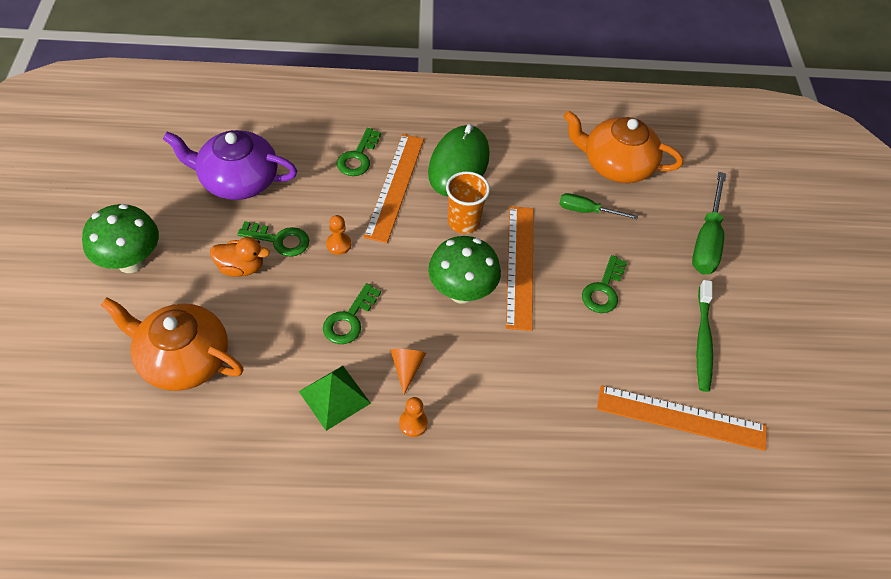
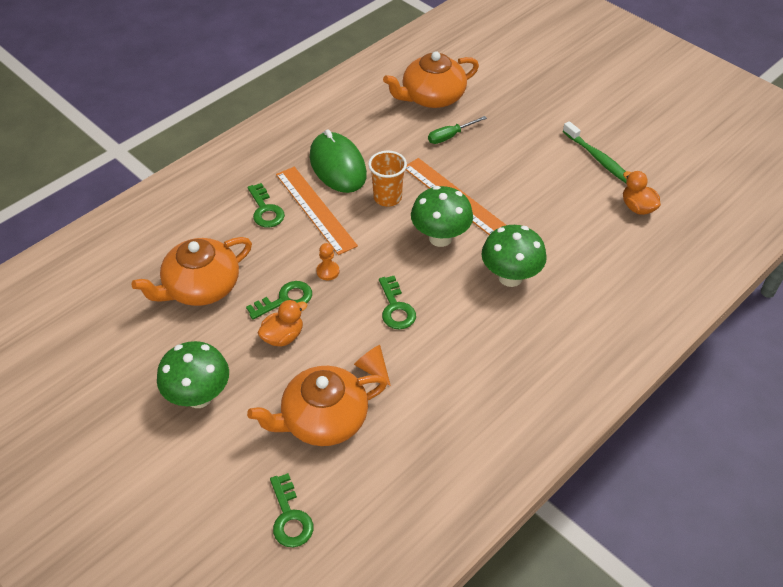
camera: 40 degrees left, 5 degrees down
purple teapot [163,130,297,200] -> orange teapot [131,237,252,306]
green pyramid [299,366,371,431] -> none
orange cone [391,349,426,394] -> orange cone moved to [354,345,391,386]
orange pawn [399,397,428,437] -> none
green key [582,255,627,313] -> green key moved to [270,473,313,547]
orange ruler [597,385,767,451] -> orange duck [623,171,661,215]
green screwdriver [692,172,726,274] -> none
none -> green mushroom [481,225,547,287]

